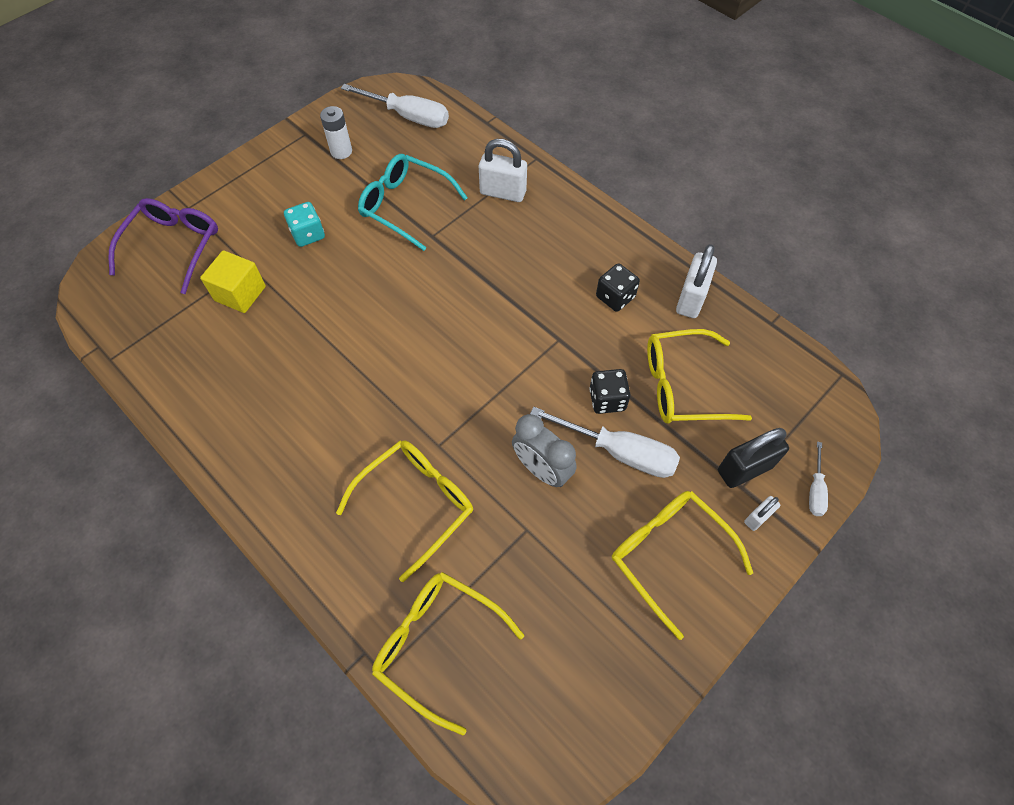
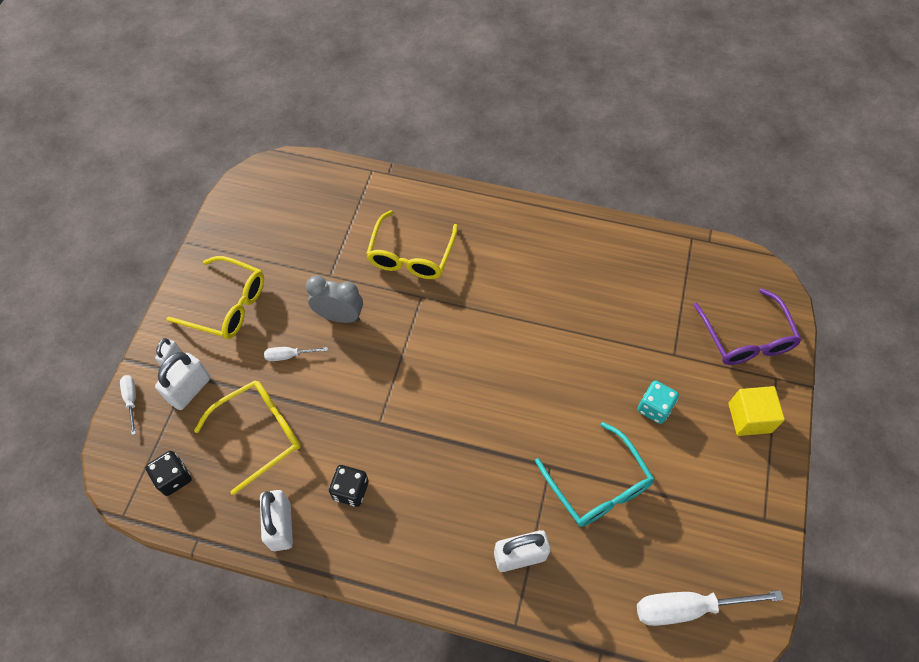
camera: 150 degrees right, 0 degrees up
yellow cube [200,250,266,313] -> yellow cube moved to [728,386,785,436]
white battery [320,106,352,159] -> none
turquoise glasses [358,154,468,251] -> turquoise glasses turned 60 degrees clockwise [535,422,654,527]
yellow glasses [372,572,524,736] -> none
white screwdriver [530,407,680,478] -> white screwdriver [264,347,328,361], size x0.51
black dice [589,369,631,414] -> black dice moved to [145,451,192,496]
black padlock [718,428,789,488] -> white padlock [155,352,211,410]

